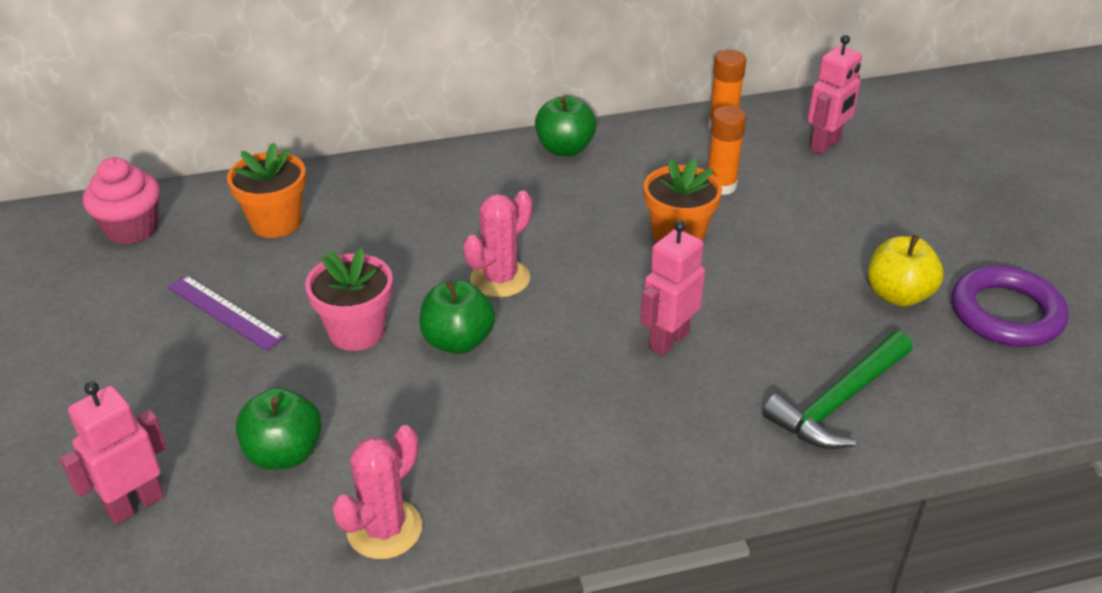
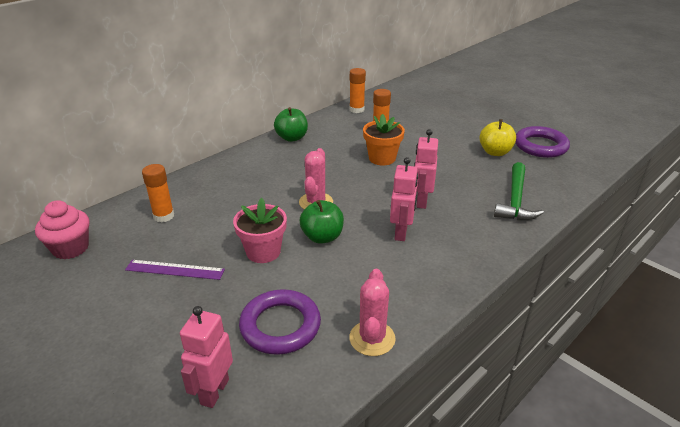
camera: 30 degrees left, 5 degrees down
orange flower pot [227,142,306,238] -> orange glue stick [142,164,174,223]
green apple [236,388,322,470] -> purple ring [239,289,321,355]
pink robot [807,35,862,155] -> pink robot moved to [390,157,418,241]

